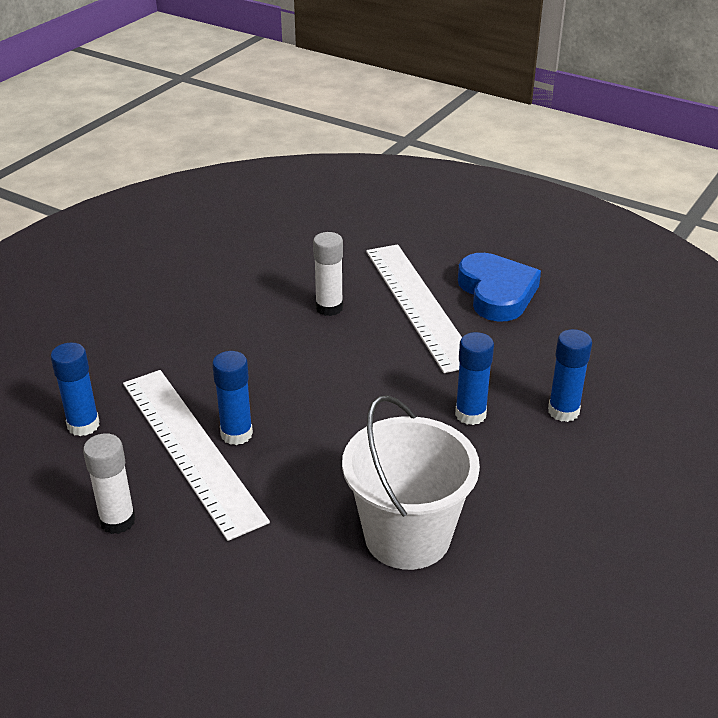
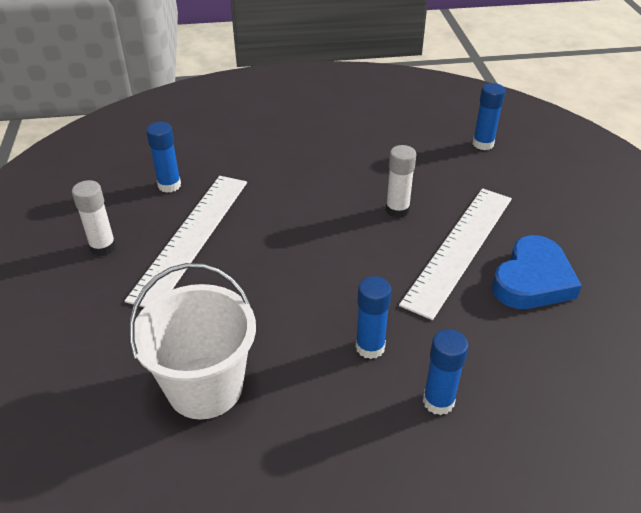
camera: 50 degrees right, 5 degrees up
blue glue stick [212,351,253,445] -> blue glue stick moved to [473,83,506,150]

